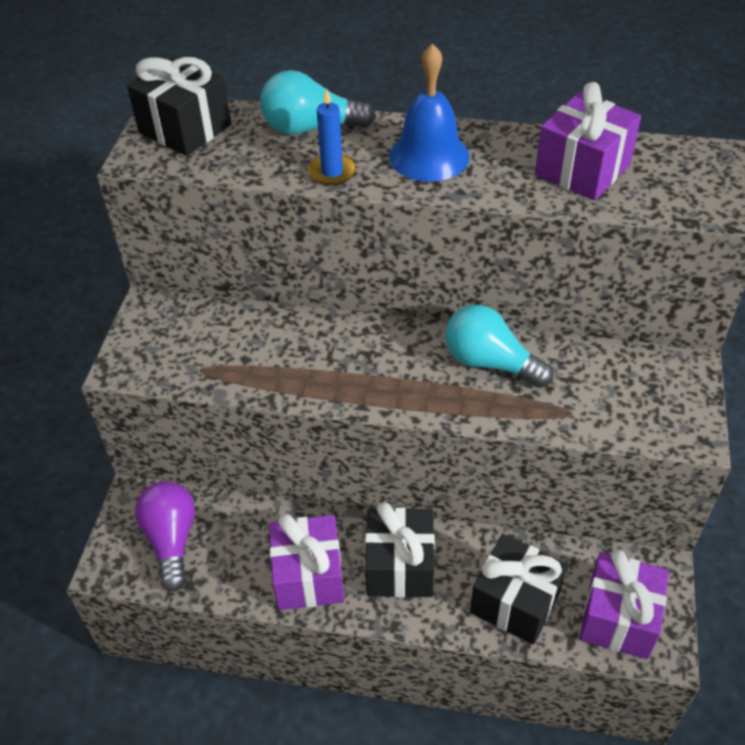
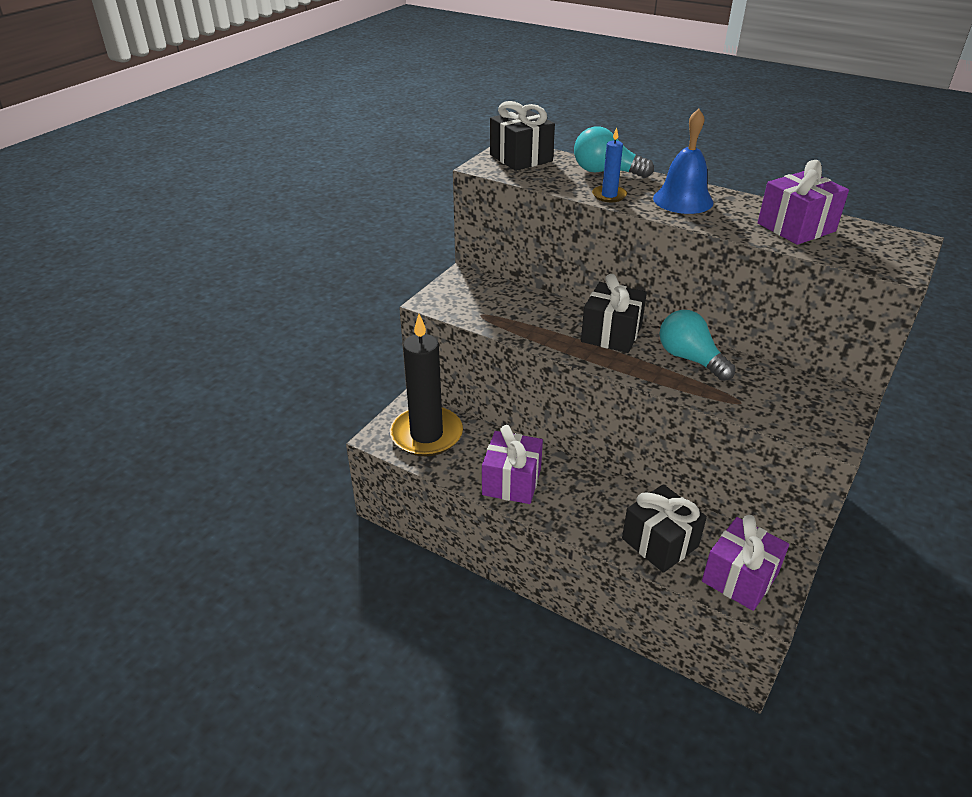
camera: 20 degrees right, 10 degrees down
purple light bulb [135,481,195,592] -> black candle [390,314,463,456]
black gift [365,502,435,598] -> black gift moved to [581,274,647,353]

